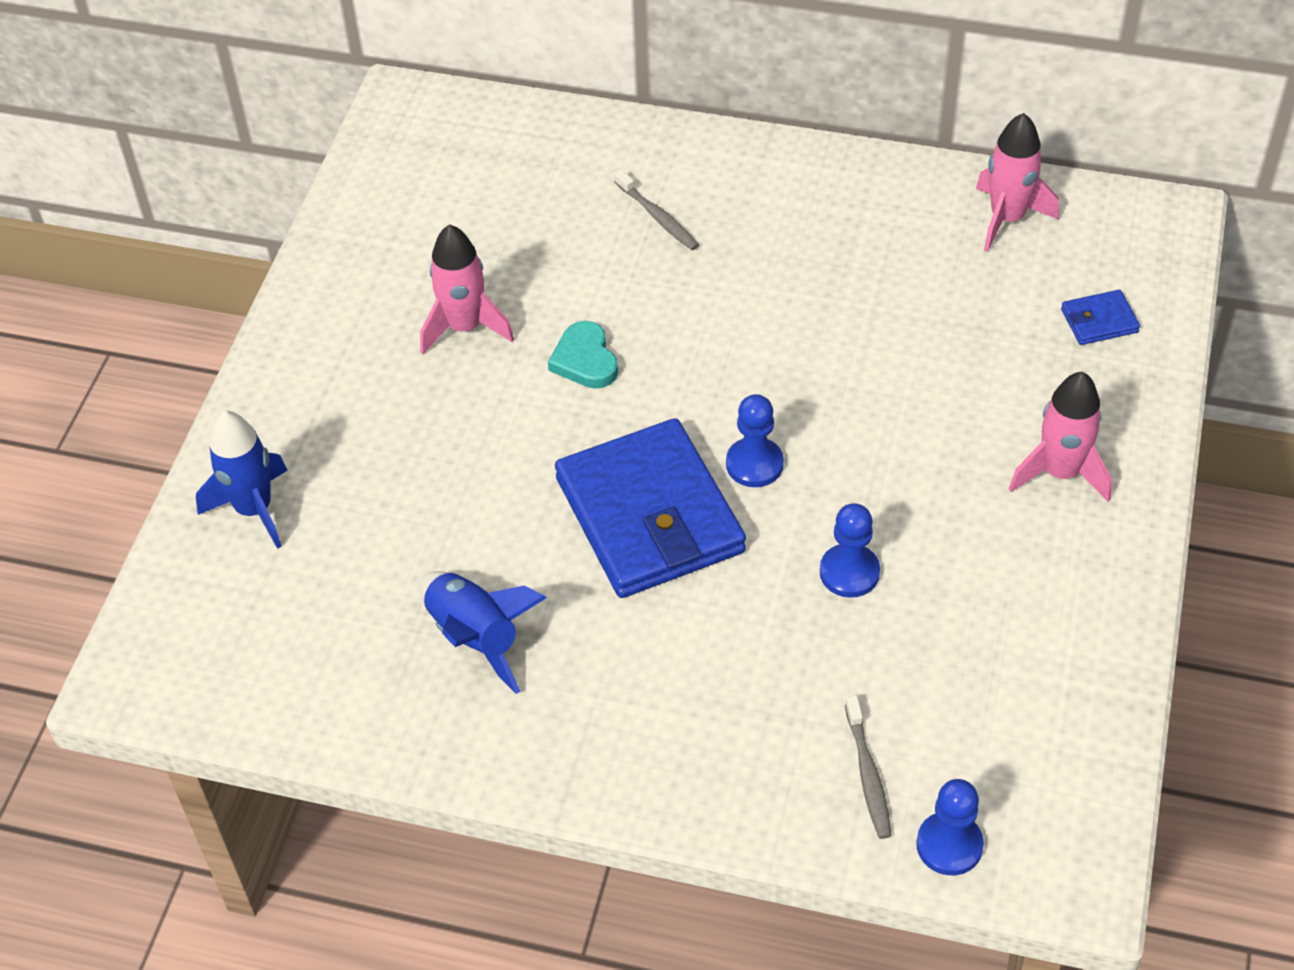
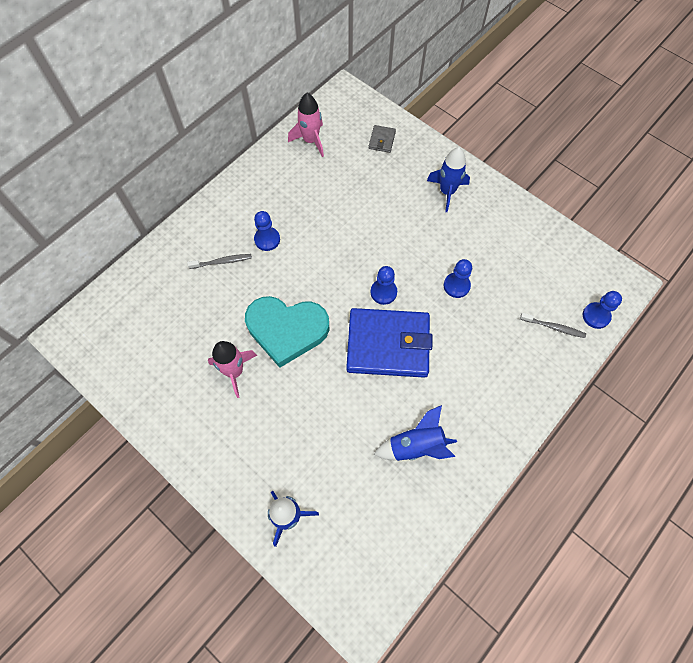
camera: 65 degrees left, 15 degrees up
turquoise heart [548,321,618,389] -> turquoise heart [245,296,329,368], size x2.09
pink rocket [1009,372,1112,502] -> blue rocket [427,147,470,212]
blue wallet [1061,290,1140,345] -> grey wallet [369,125,396,153]
none -> blue pawn [254,211,280,251]

